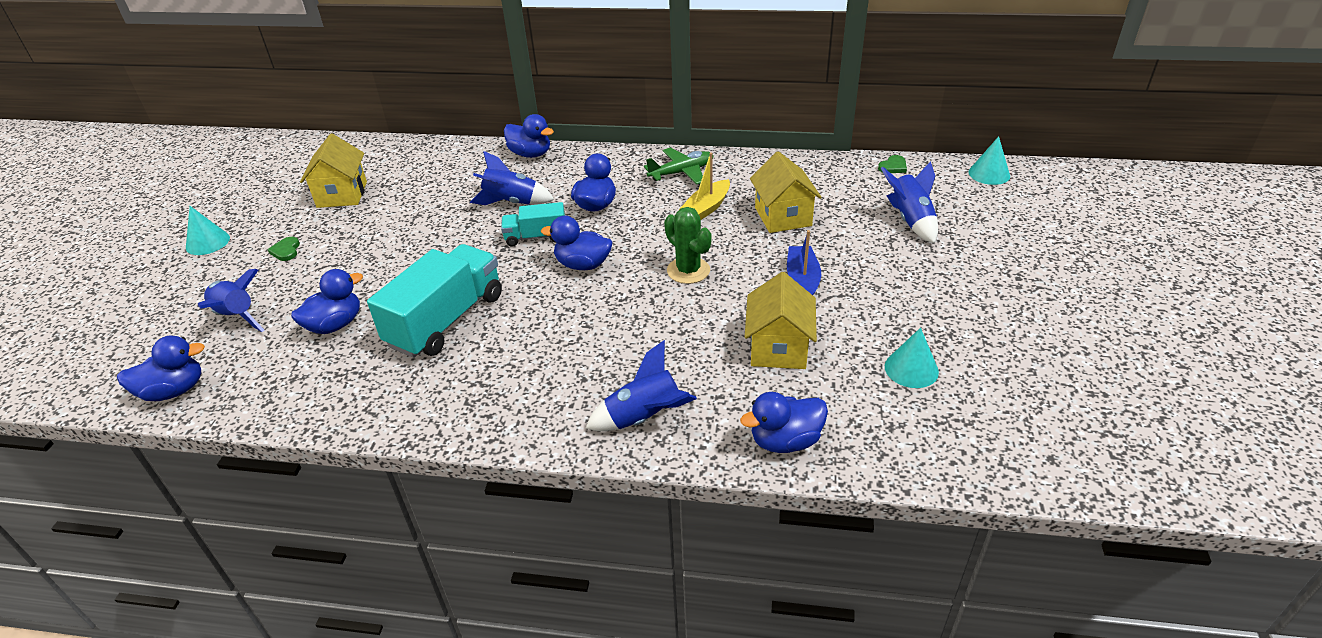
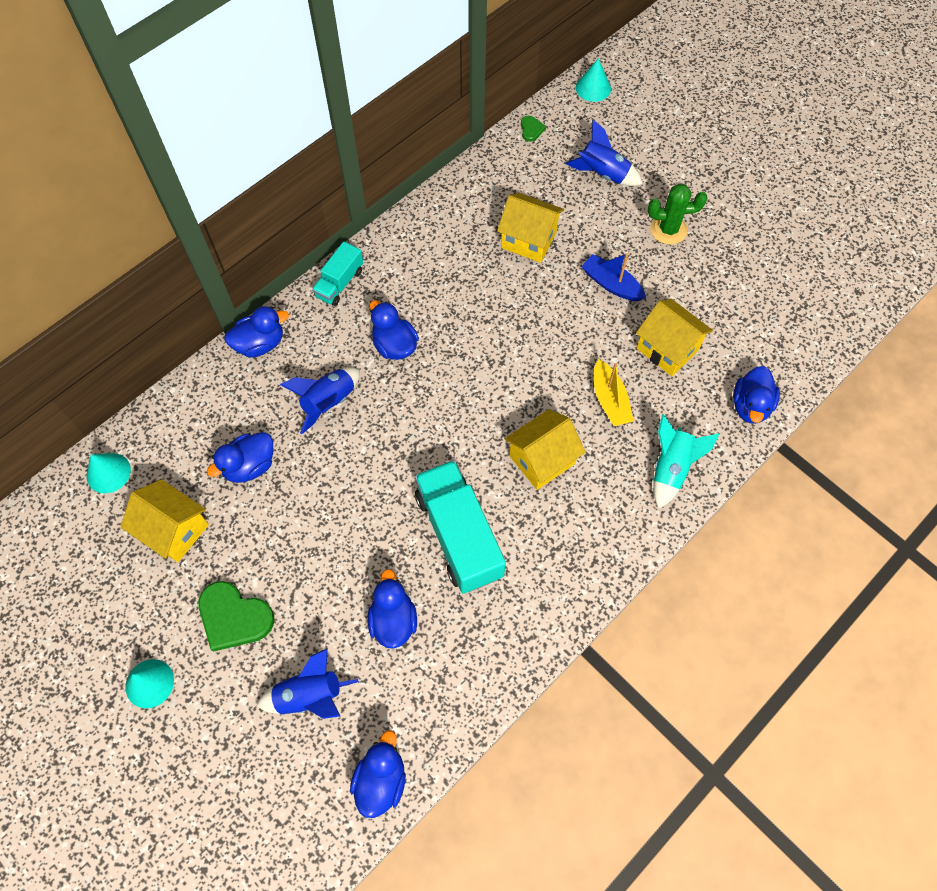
camera: 55 degrees left, 25 degrees up
green heart [267,237,300,261] -> green heart [199,581,274,652], size x2.05
turquoise truck [501,202,565,246] -> turquoise truck moved to [312,242,363,306]
blue duck [541,216,612,270] -> blue duck moved to [207,432,273,483]
blue rocket [586,340,697,431] -> turquoise rocket [654,414,719,509]
green plane [644,148,714,184] -> none
green cactus [664,207,712,284] -> green cactus moved to [648,183,708,245]
yellow boat [679,152,730,220] -> yellow boat moved to [594,359,633,426]
turquoise cone [885,328,939,388] -> turquoise cone moved to [86,453,131,493]
none -> yellow house [505,409,586,490]

